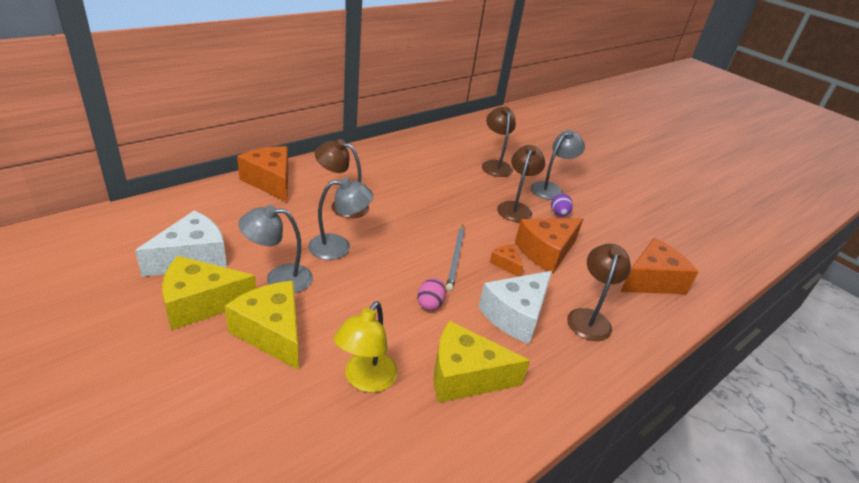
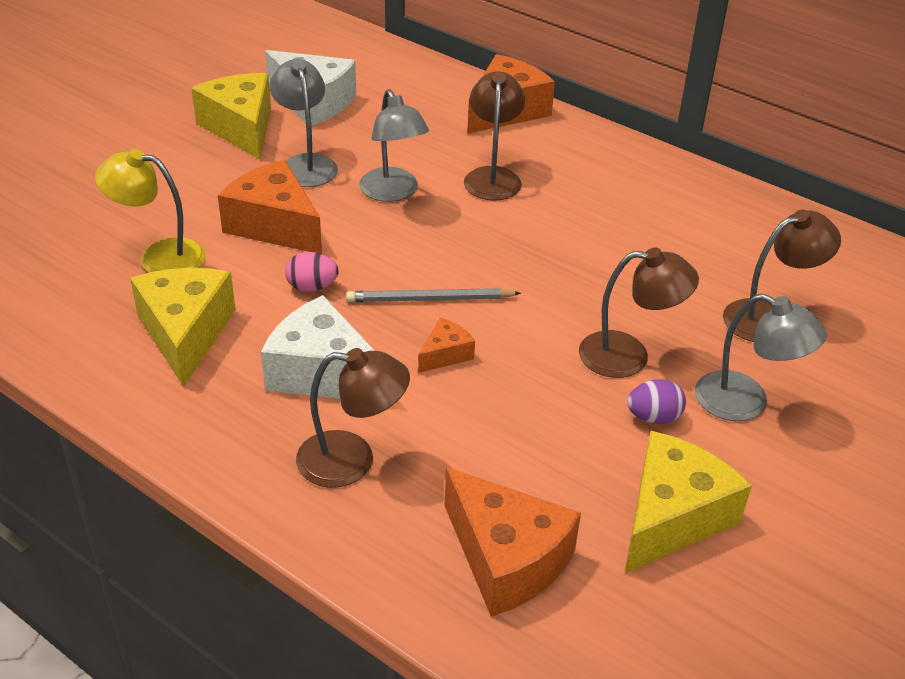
camera: 80 degrees right, 5 degrees up
yellow cheese [225,281,299,370] -> yellow cheese moved to [625,431,752,573]
orange cheese [515,218,583,273] -> orange cheese moved to [218,160,322,254]

